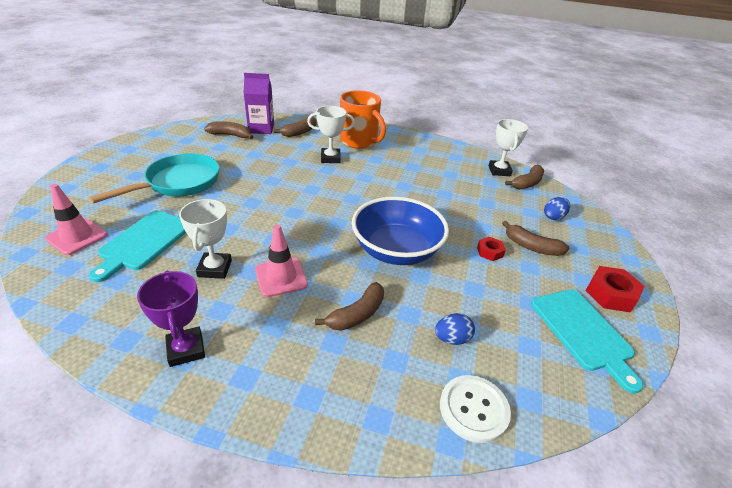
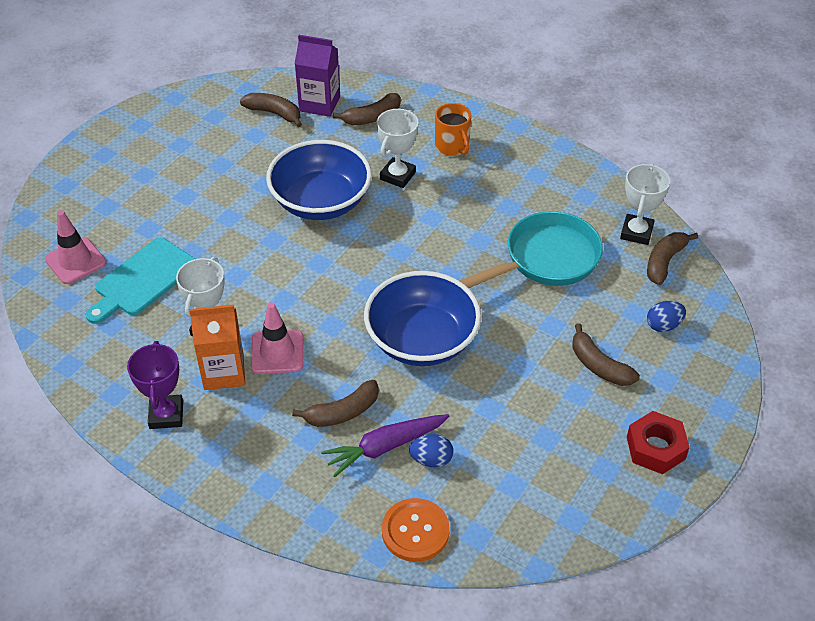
camera: 20 degrees right, 10 degrees up
turquoise pan [89,153,219,204] -> turquoise pan moved to [460,211,603,288]
white trophy [307,106,355,163] -> white trophy turned 75 degrees counterclockwise [377,109,418,188]
orange mug [340,90,386,149] -> orange mug [435,103,471,156], size x0.61
white button [440,375,511,443] -> orange button [382,498,450,562]
red nut [477,237,506,261] -> none
brown banana [505,165,544,189] -> brown banana turned 150 degrees clockwise [647,232,698,285]
turquoise cutting board [531,290,643,394] -> none
none -> orange carton [189,305,245,390]
none -> blue bowl [266,140,372,220]
none -> purple carrot [321,414,449,477]

